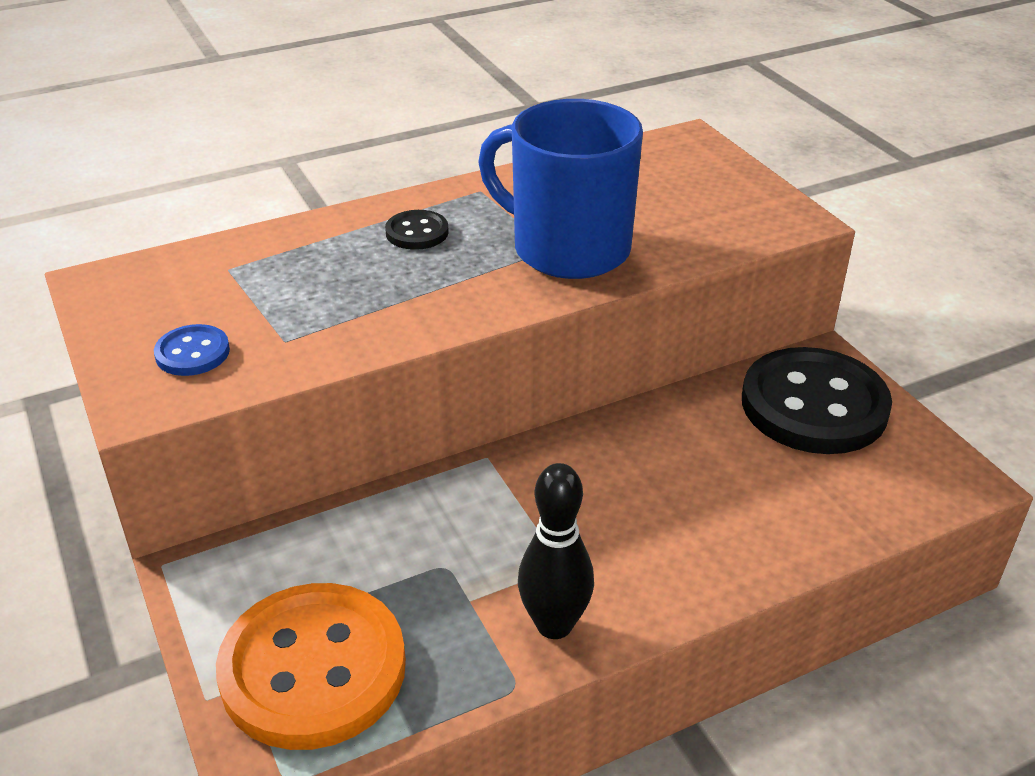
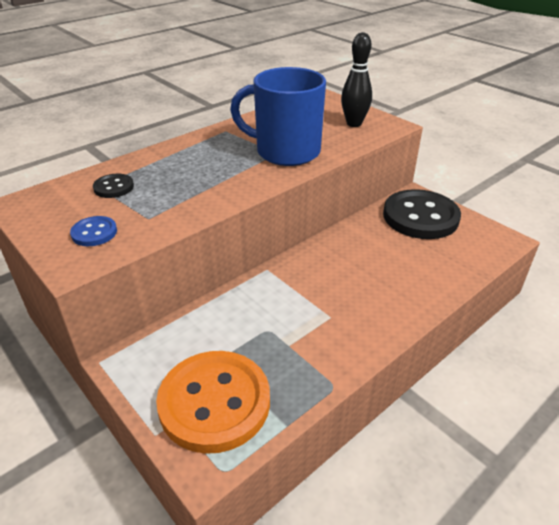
camera: 15 degrees left, 0 degrees up
black button [385,210,449,250] -> black button moved to [93,174,134,198]
black bowling pin [518,463,594,639] -> black bowling pin moved to [341,32,372,127]

